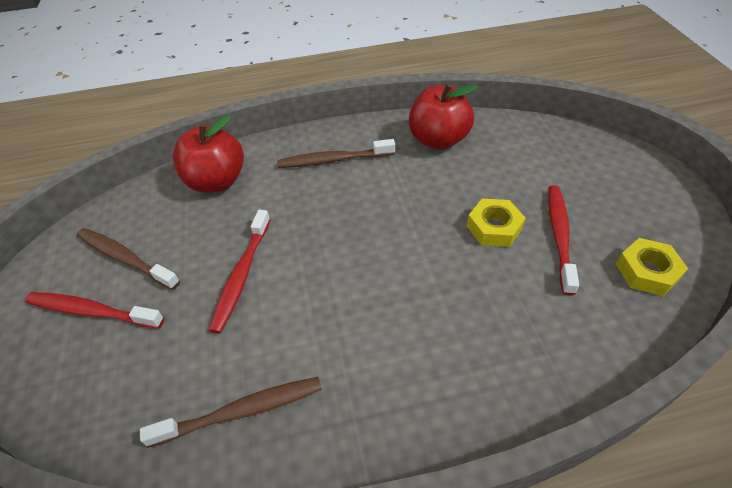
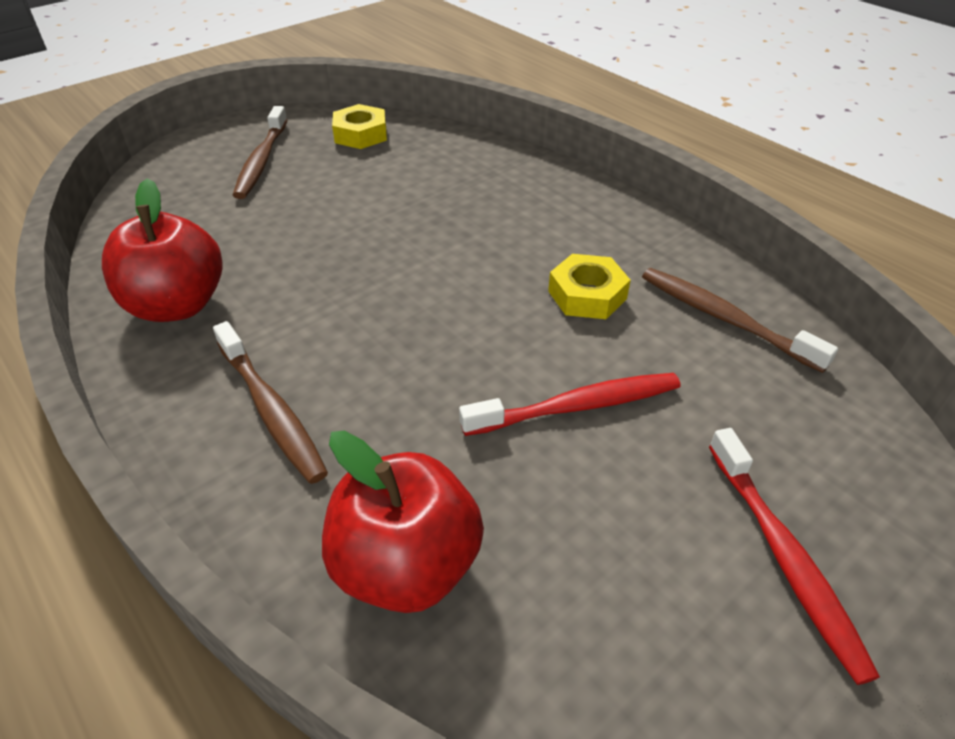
camera: 120 degrees left, 5 degrees down
brown toothbrush [77,228,180,290] -> brown toothbrush moved to [233,106,288,199]
yellow nut [467,199,526,247] -> yellow nut moved to [548,254,631,319]
red toothbrush [548,185,579,296] -> none

